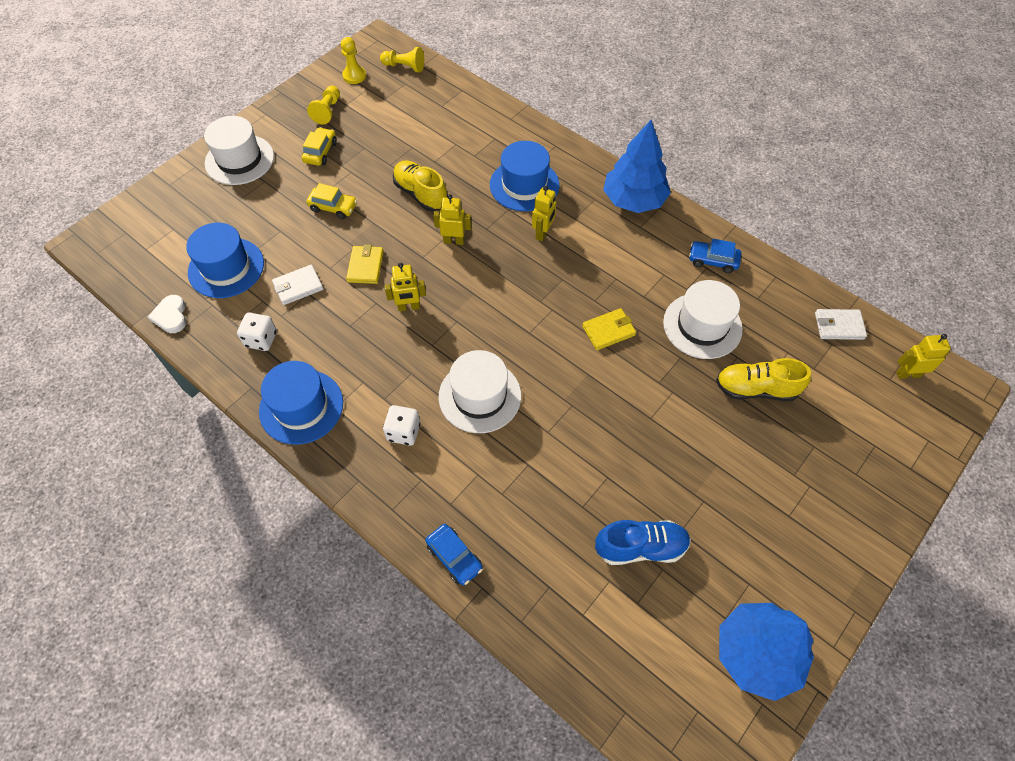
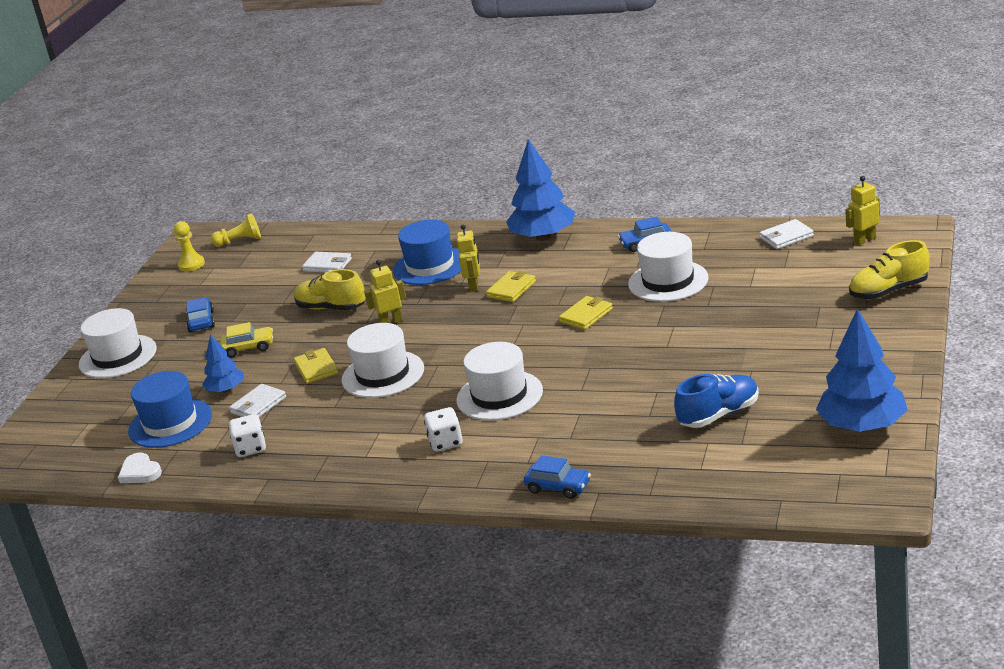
camera: 20 degrees left, 30 degrees down
blue hat [259,361,343,445] -> none
yellow car [302,127,337,166] -> blue car [186,297,215,332]
yellow pawn [307,85,340,124] -> none
yellow robot [385,263,426,311] -> white hat [342,323,424,398]
yellow shoe [716,358,811,401] -> yellow shoe moved to [849,240,930,299]
none -> blue tree [202,334,243,393]
none -> white wallet [302,252,352,273]
none -> yellow wallet [486,271,536,302]

